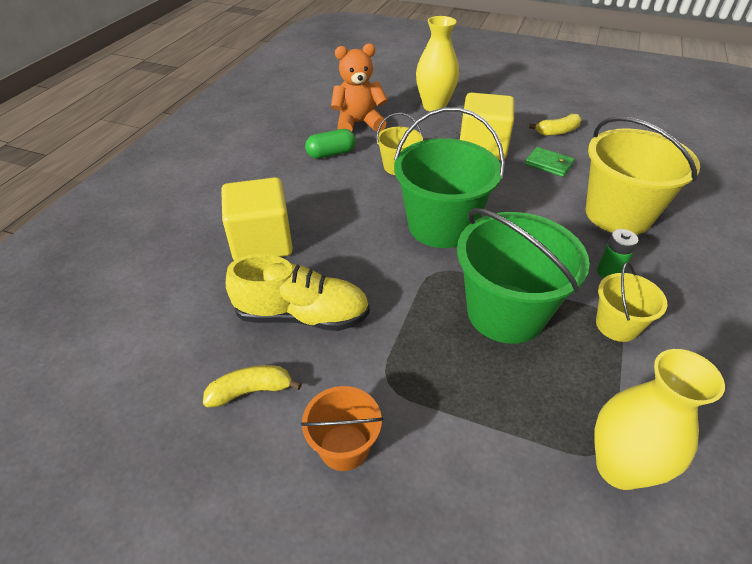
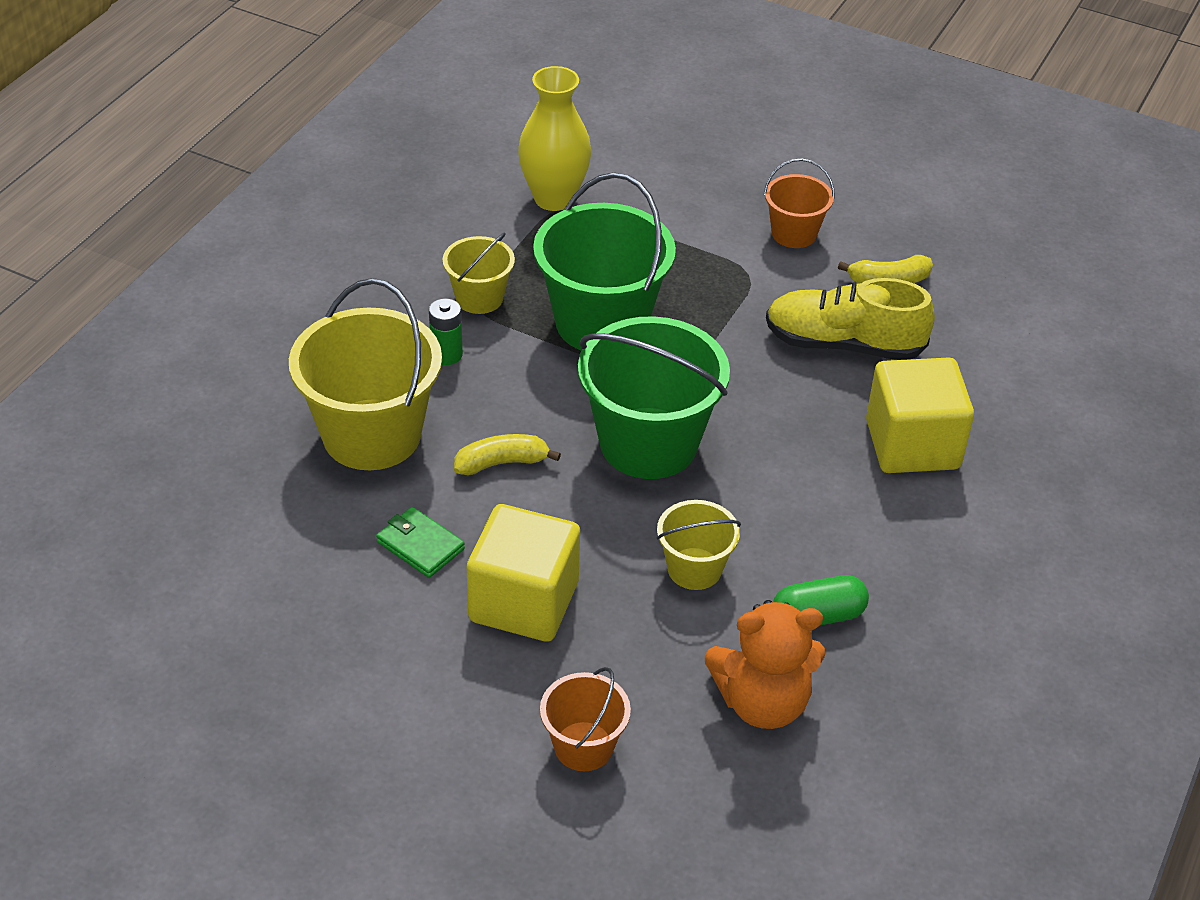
camera: 175 degrees left, 0 degrees up
yellow vase [416,16,459,111] -> orange bucket [540,667,631,771]
yellow banana [529,114,581,136] -> yellow banana moved to [454,434,561,475]

